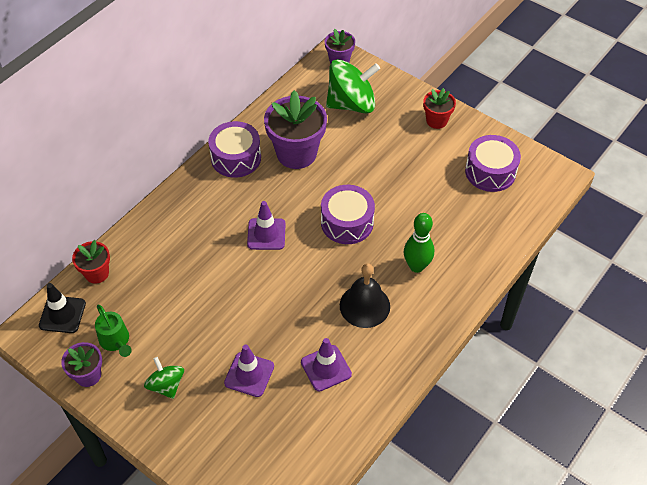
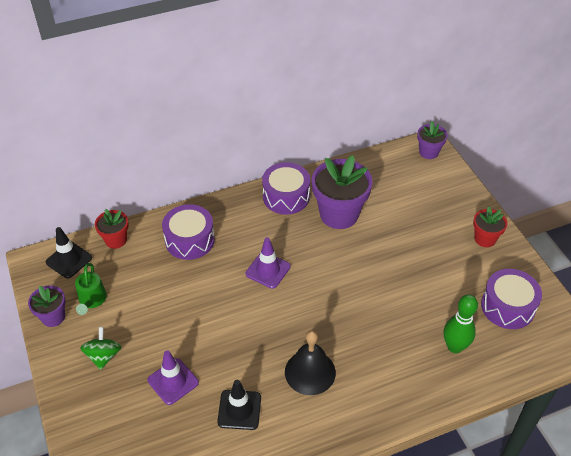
camera: 30 degrees right, 5 degrees down
purple traffic cone [301,338,352,392] -> black traffic cone [217,380,261,430]
purple drum [321,185,375,244] -> purple drum moved to [162,204,215,260]
green spinning top [326,59,380,113] -> none
green bowling pin [404,213,434,273] -> green bowling pin moved to [444,294,478,353]

